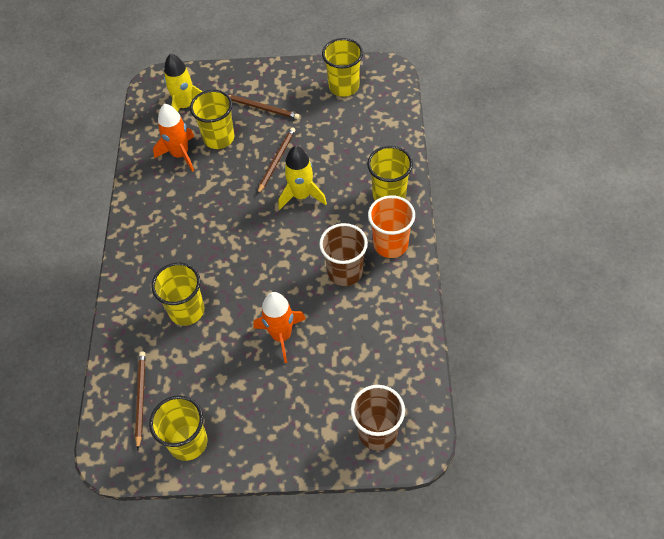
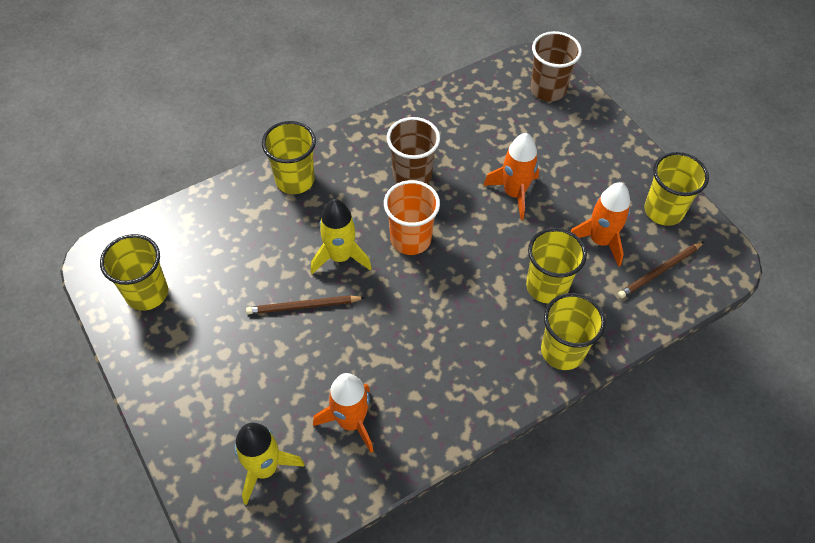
camera: 125 degrees left, 0 degrees up
yellow cup [190,90,235,149] -> yellow cup moved to [541,293,606,370]
brown pencil [229,95,300,119] -> none
orange cup [368,195,415,258] -> orange cup moved to [384,180,440,255]
none -> orange rocket [570,182,630,267]

